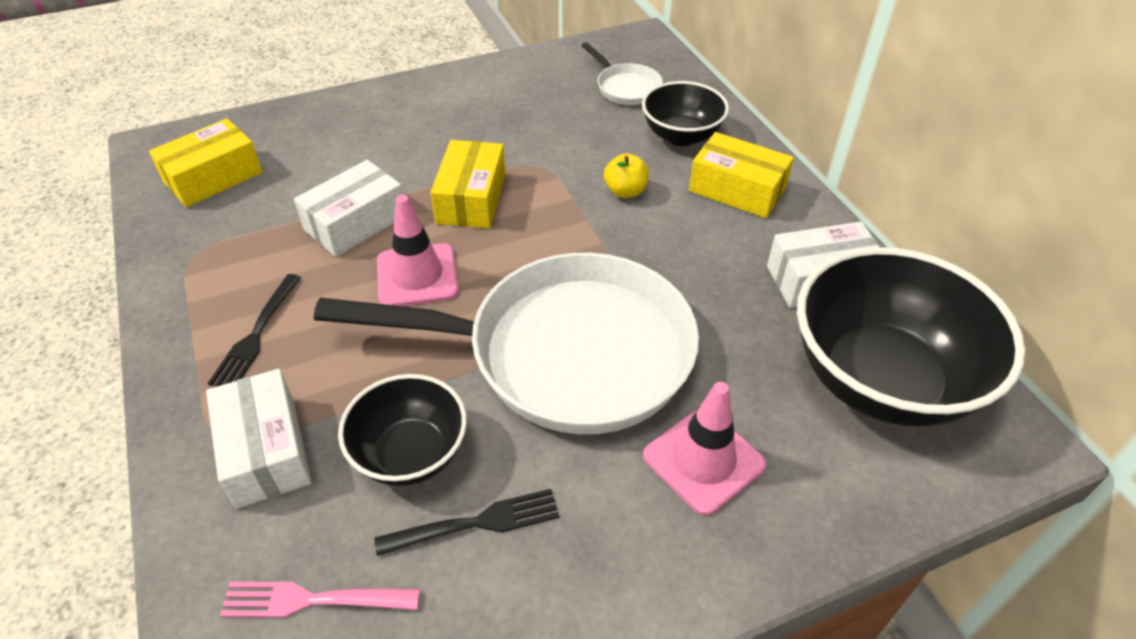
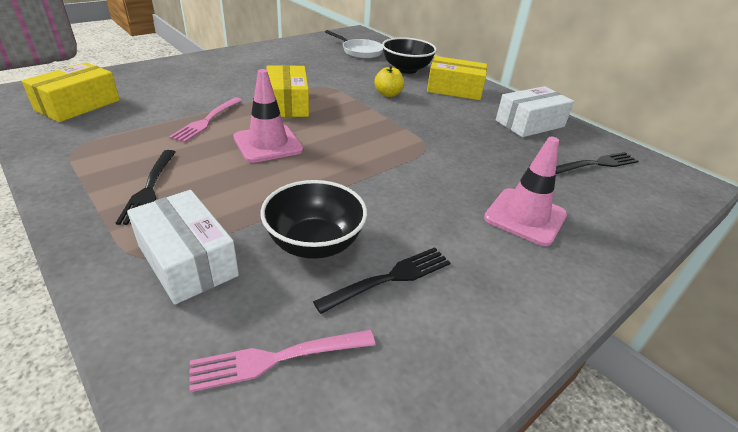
camera: 20 degrees left, 10 degrees down
white box [294,160,403,257] -> pink fork [169,97,243,143]
white pan [314,253,699,434] -> none
black bowl [797,247,1025,427] -> black fork [556,152,639,174]

